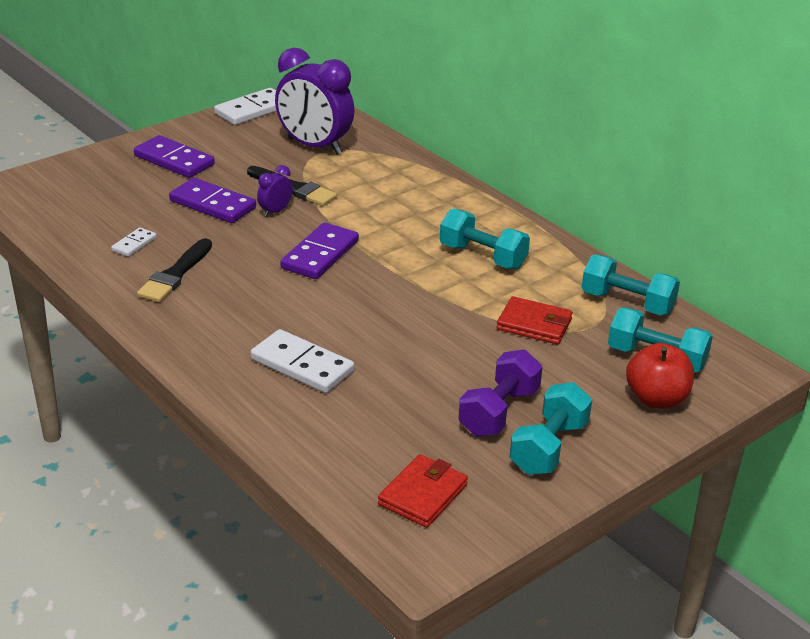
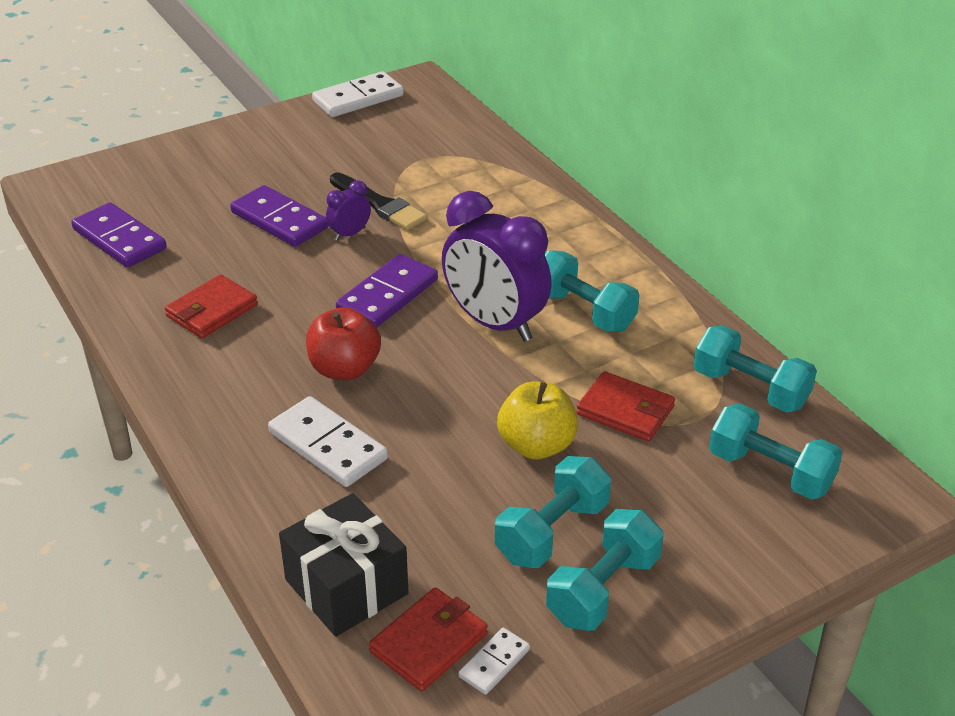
camera: 10 degrees right, 5 degrees up
white domino [111,227,157,257] -> white domino moved to [458,627,530,695]
purple domino [134,135,215,178] -> purple domino moved to [71,202,167,268]
black brush [137,238,212,302] -> red wallet [165,274,258,338]
purple clock [275,48,354,155] -> purple clock moved to [442,191,552,342]
purple dumbbell [458,349,543,436] -> turquoise dumbbell [495,456,611,568]
red apple [626,343,694,408] -> red apple moved to [306,307,381,380]
none -> black gift [279,493,409,637]
none -> yellow apple [497,382,578,459]

